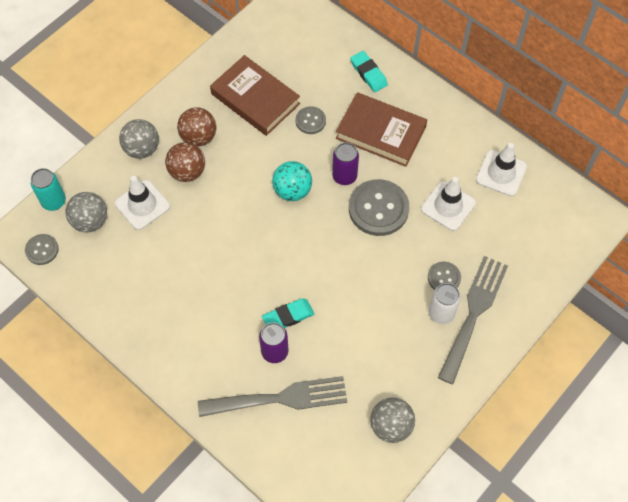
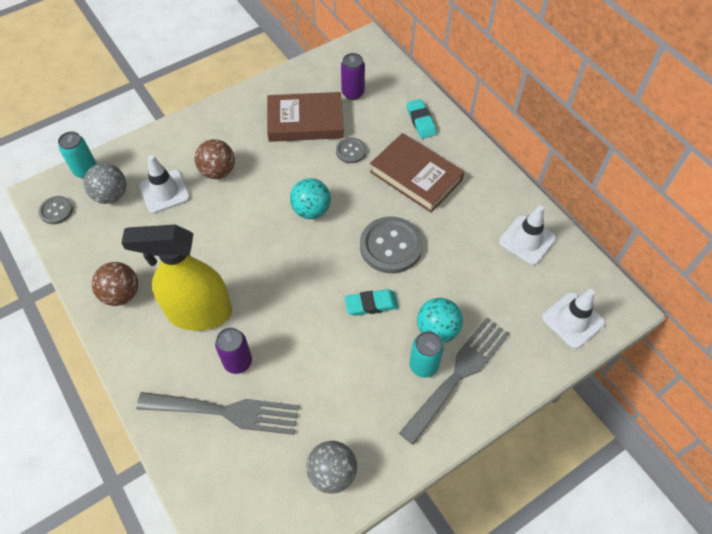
camera: 15 degrees right, 5 degrees down
grey ball [119,119,159,159] -> none
brown ball [177,107,216,146] -> brown ball moved to [92,262,138,306]
brown book [210,55,300,136] -> brown book turned 60 degrees counterclockwise [267,92,344,142]
turquoise eraser [262,299,314,328] -> turquoise eraser moved to [345,289,399,316]
purple can [332,142,359,185] -> purple can moved to [341,53,365,100]
white traffic cone [421,177,476,231] -> white traffic cone moved to [542,289,605,349]
grey button [428,261,461,290] -> turquoise ball [417,298,463,343]
white can [429,283,461,324] -> turquoise can [409,331,444,378]
none -> yellow spray bottle [121,225,232,331]

